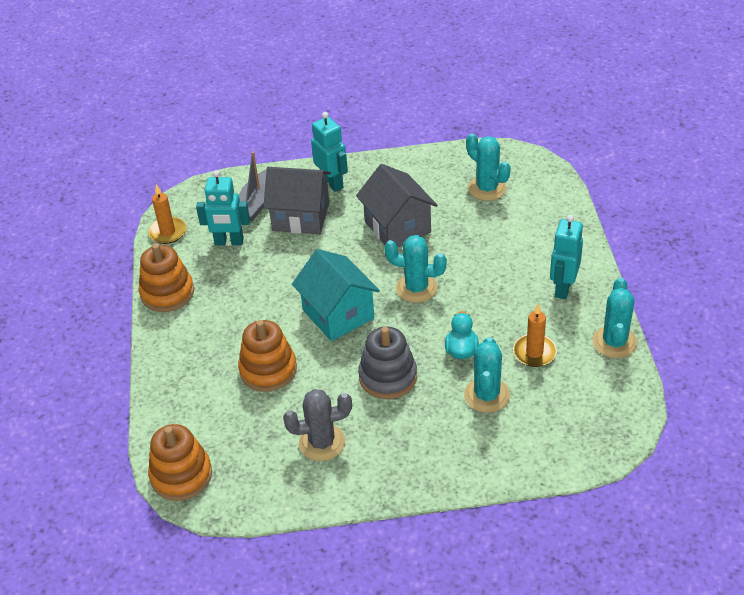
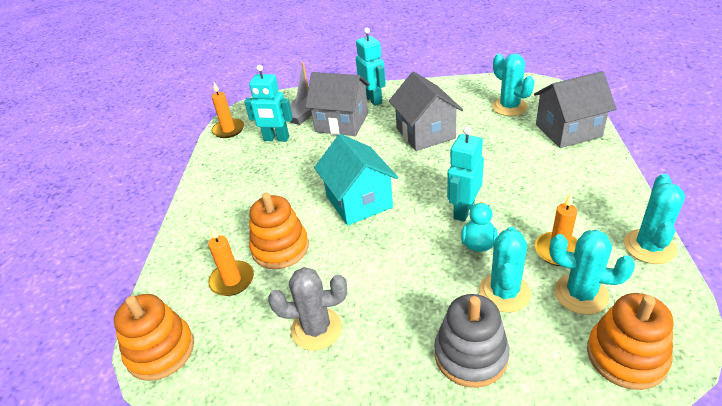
camera: 10 degrees right, 5 degrees down
orange stacking toy [139,244,194,312] -> orange stacking toy moved to [587,293,674,390]
grey stacking toy [358,327,417,399] -> grey stacking toy moved to [434,294,510,388]
turquoise cactus [384,235,447,303] -> turquoise cactus moved to [550,230,635,315]
turquoise robot [550,215,583,299] -> turquoise robot moved to [447,126,484,222]
none -> orange candle [208,226,254,296]
none -> grey house [534,71,617,148]

